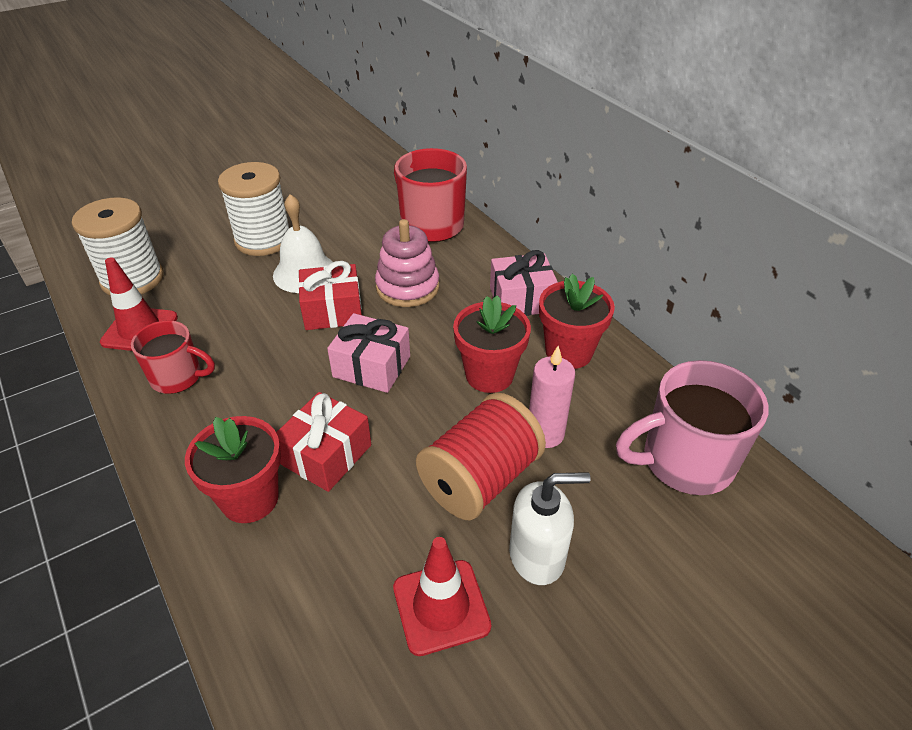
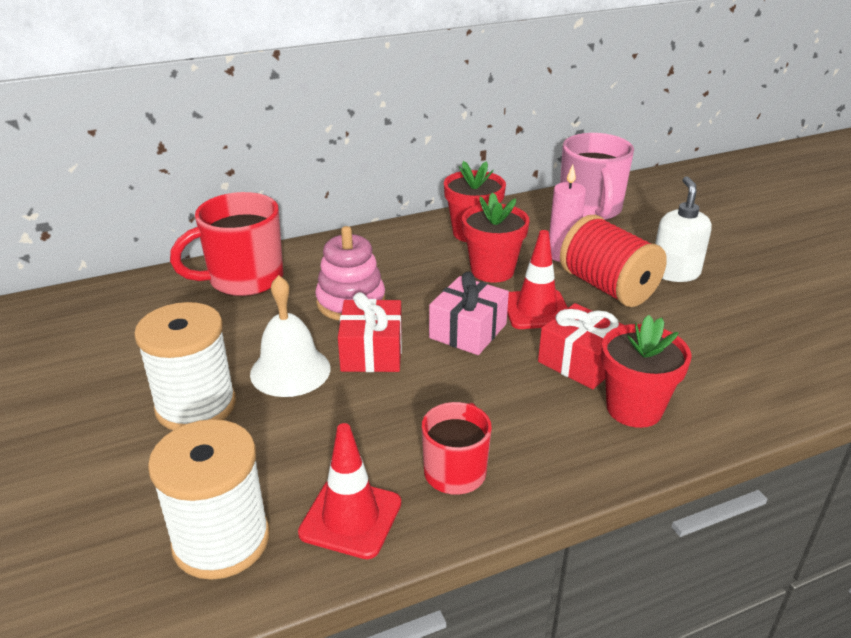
camera: 80 degrees left, 10 degrees down
red traffic cone [393,537,491,656] -> red traffic cone moved to [507,230,568,329]
pink gift [490,250,558,316] -> none

